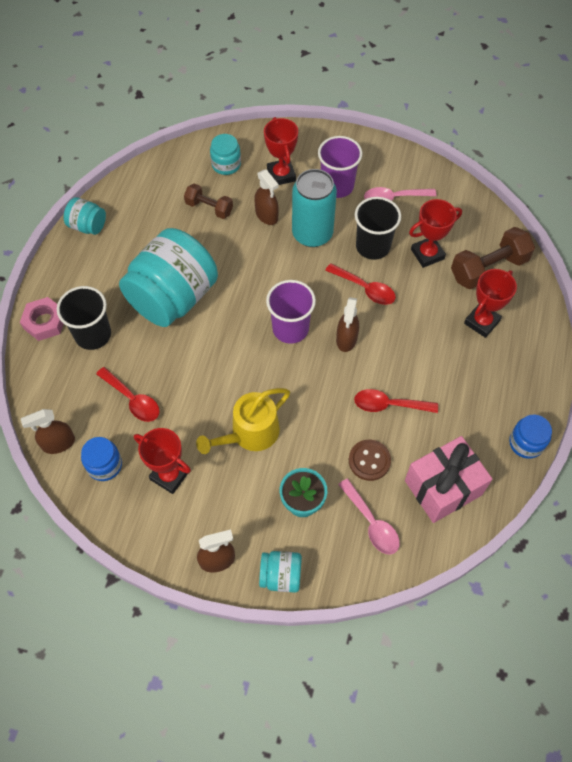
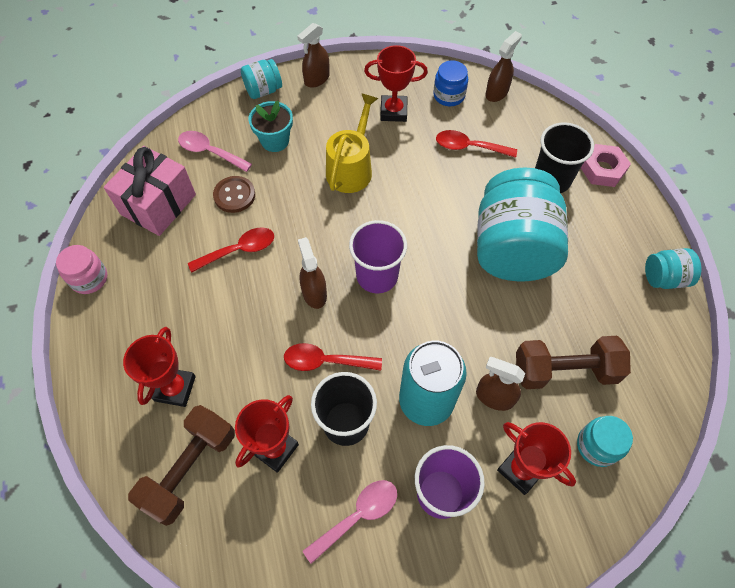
camera: 150 degrees right, 0 degrees up
brown dumbbell [184,184,233,219] -> brown dumbbell [516,336,631,389], size x1.61
blue jar [509,414,552,459] -> pink jar [56,245,107,294]

